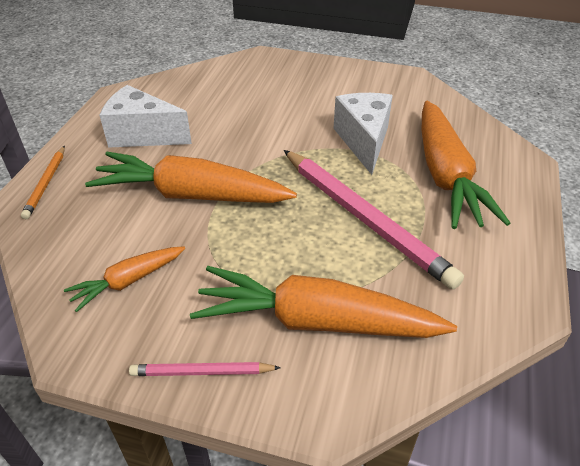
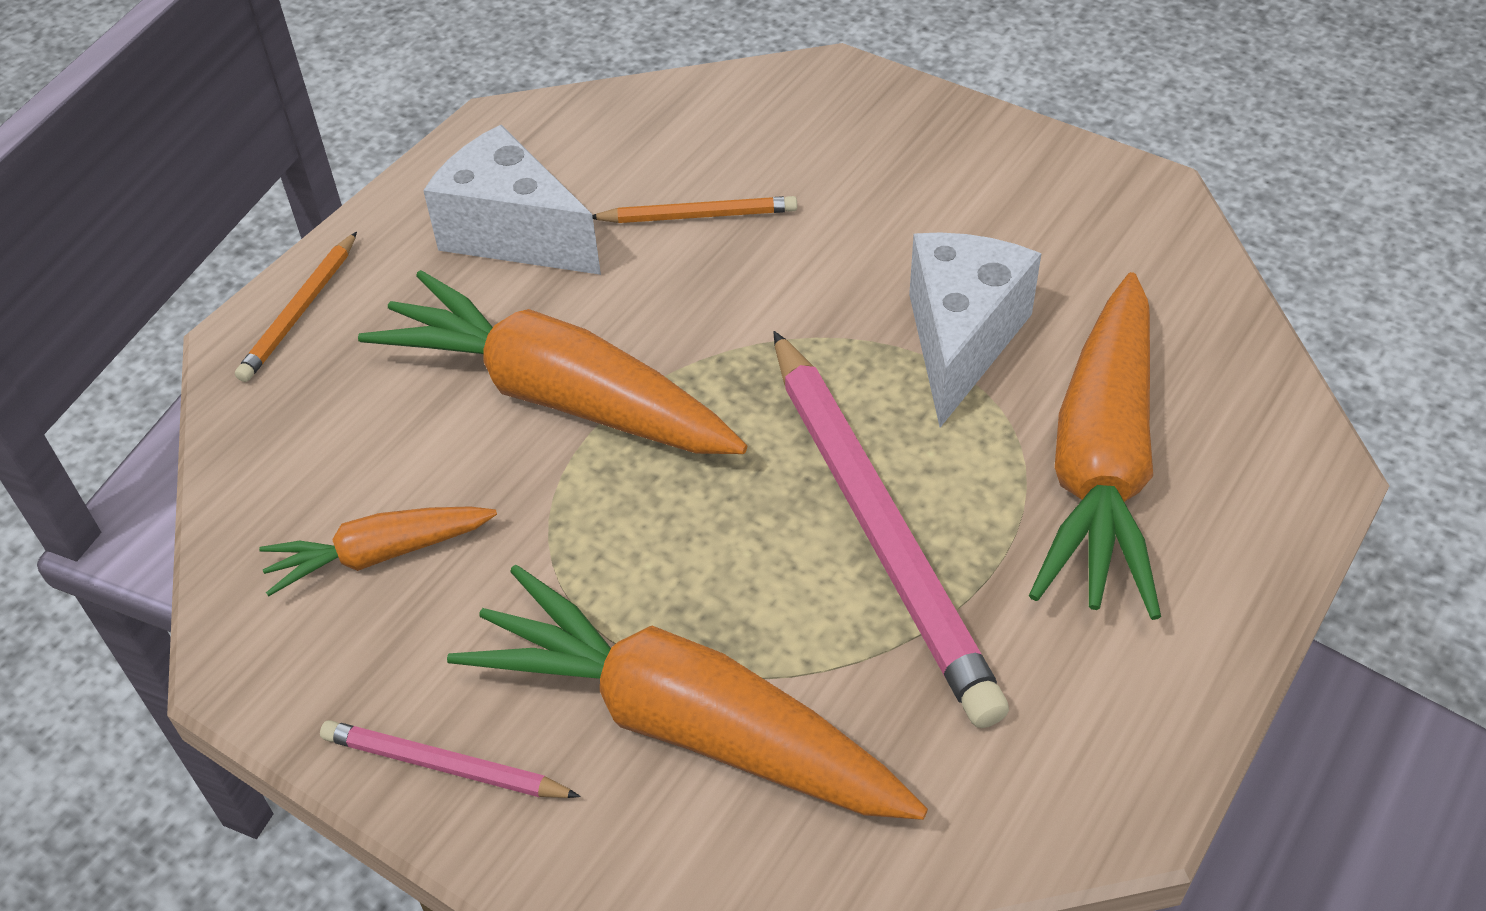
camera: 20 degrees right, 5 degrees up
none -> orange pencil [593,196,797,223]

